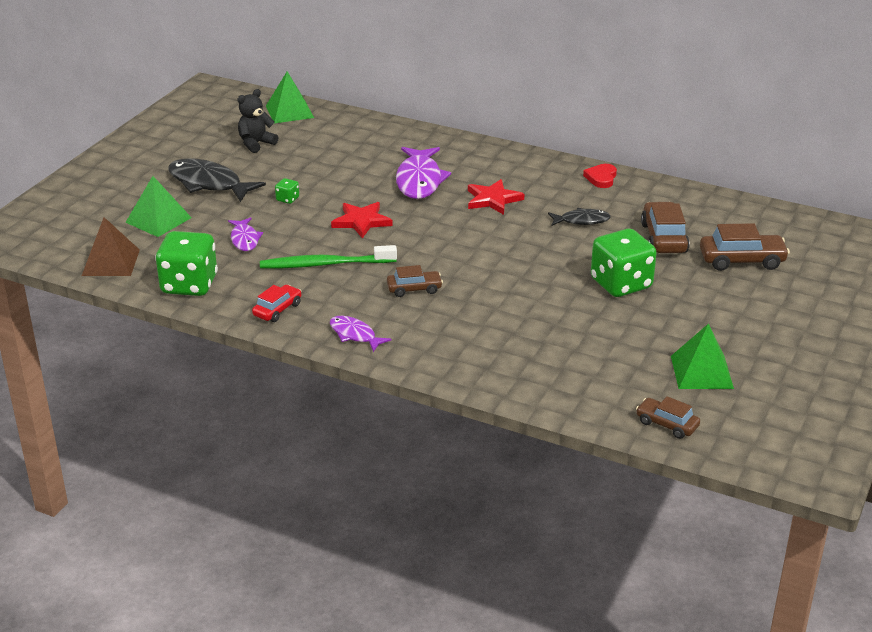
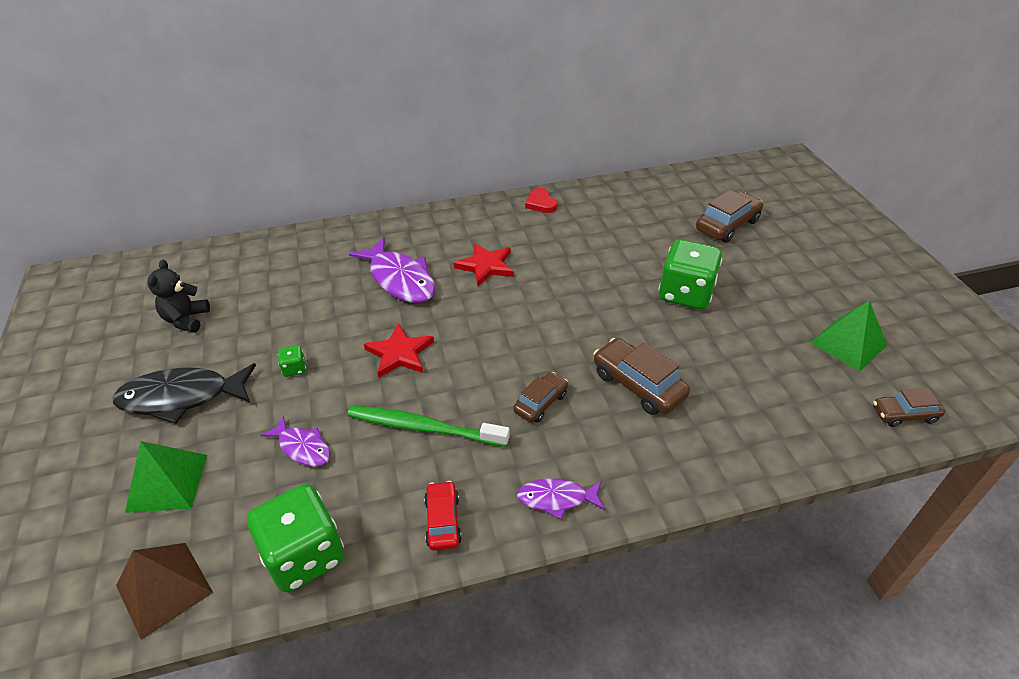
camera: 40 degrees left, 10 degrees up
green toothbrush [260,245,397,268] -> green toothbrush turned 60 degrees clockwise [347,406,510,447]
green pyramid [266,71,314,123] -> none
black fish [548,208,611,226] -> none
brown car [641,202,690,253] -> brown car moved to [593,338,690,415]

